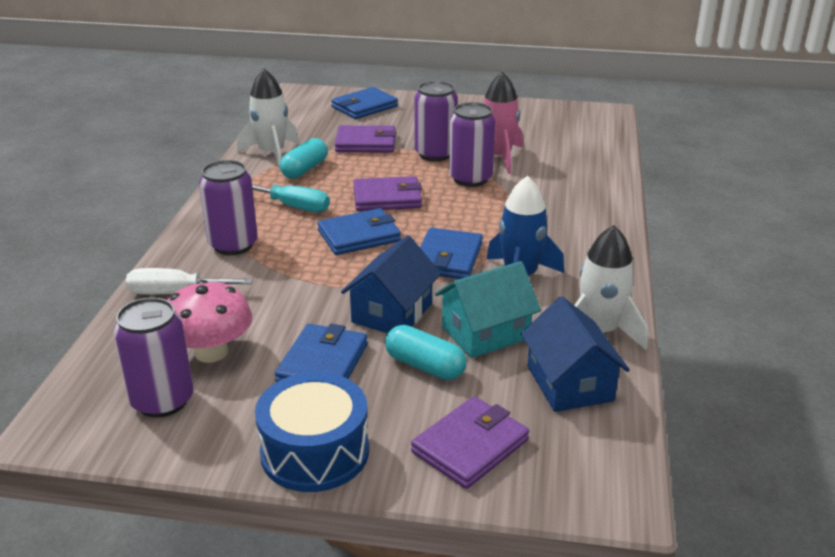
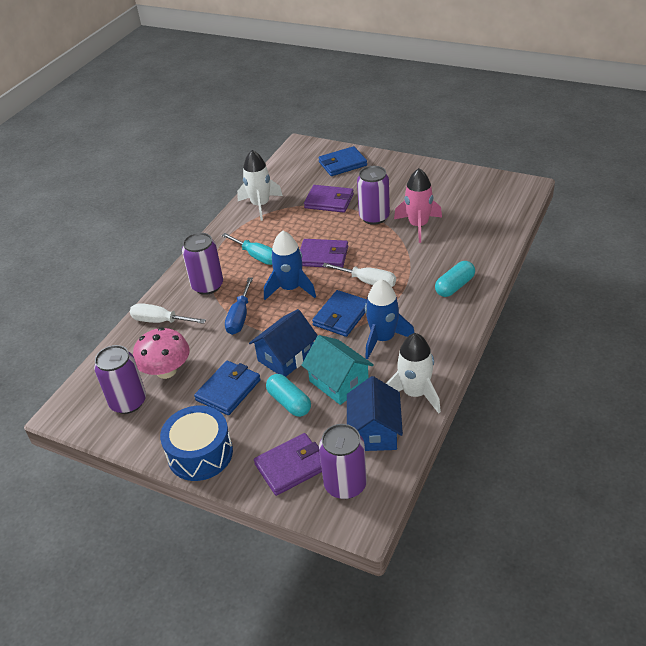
camera: 20 degrees right, 10 degrees up
turquoise capsule [279,138,328,179] -> turquoise capsule moved to [435,261,475,297]
blue wallet [318,208,401,255] -> blue rocket [264,231,316,300]
turquoise house [435,261,541,358] -> turquoise house turned 60 degrees clockwise [301,335,374,405]
purple can [449,102,495,187] -> purple can moved to [319,424,367,499]
none -> blue screwdriver [225,277,253,335]
none -> white screwdriver [322,263,396,287]

